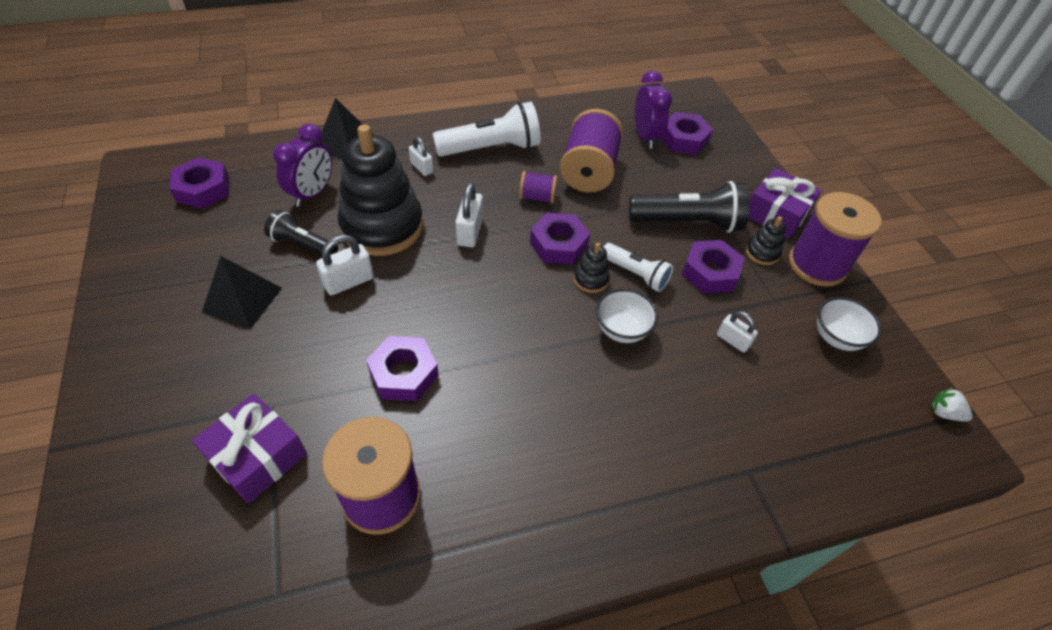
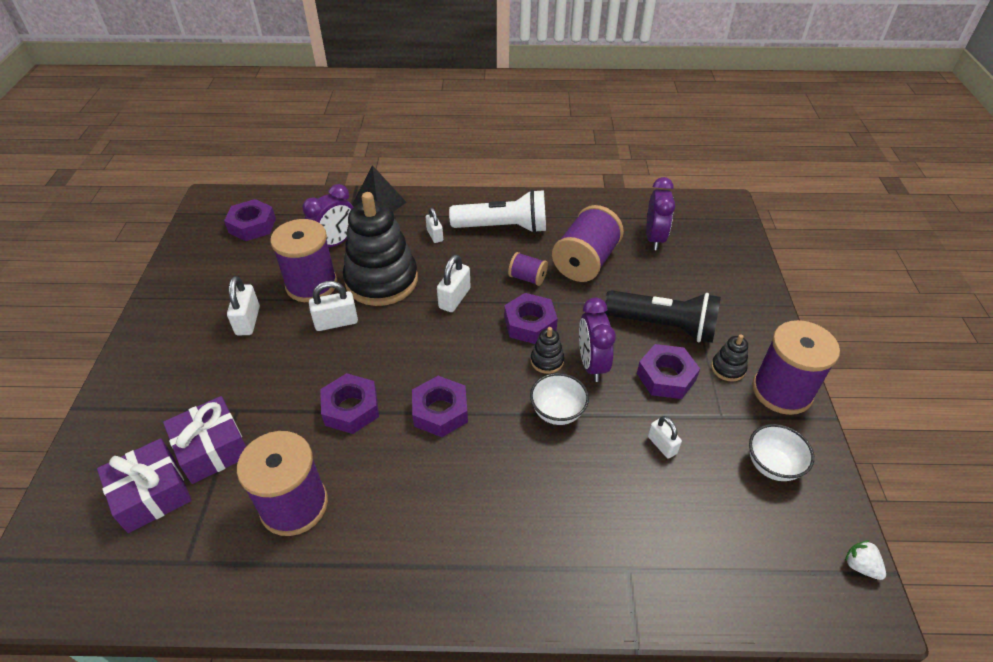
camera: 20 degrees right, 5 degrees down
black pyramid [202,256,282,329] -> white padlock [227,276,260,336]
black flashlight [264,210,338,256] -> purple spool [270,219,337,302]
white flashlight [604,243,673,292] -> purple clock [579,298,616,382]
purple nut [661,112,713,155] -> purple nut moved to [412,376,468,437]
purple gift [749,168,822,239] -> purple gift moved to [97,438,192,533]

